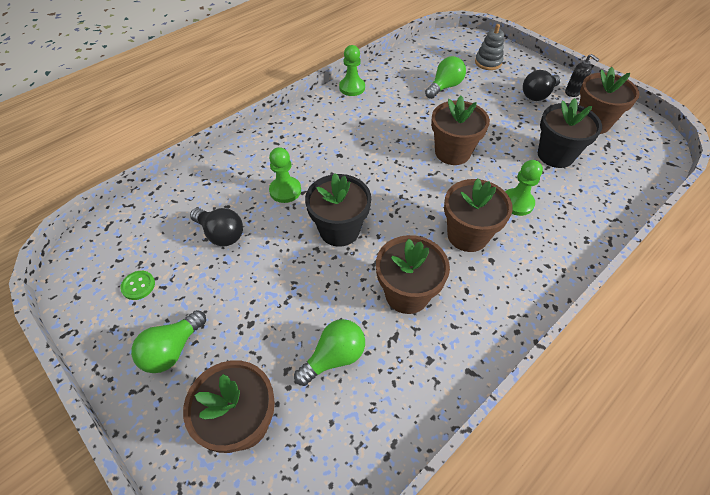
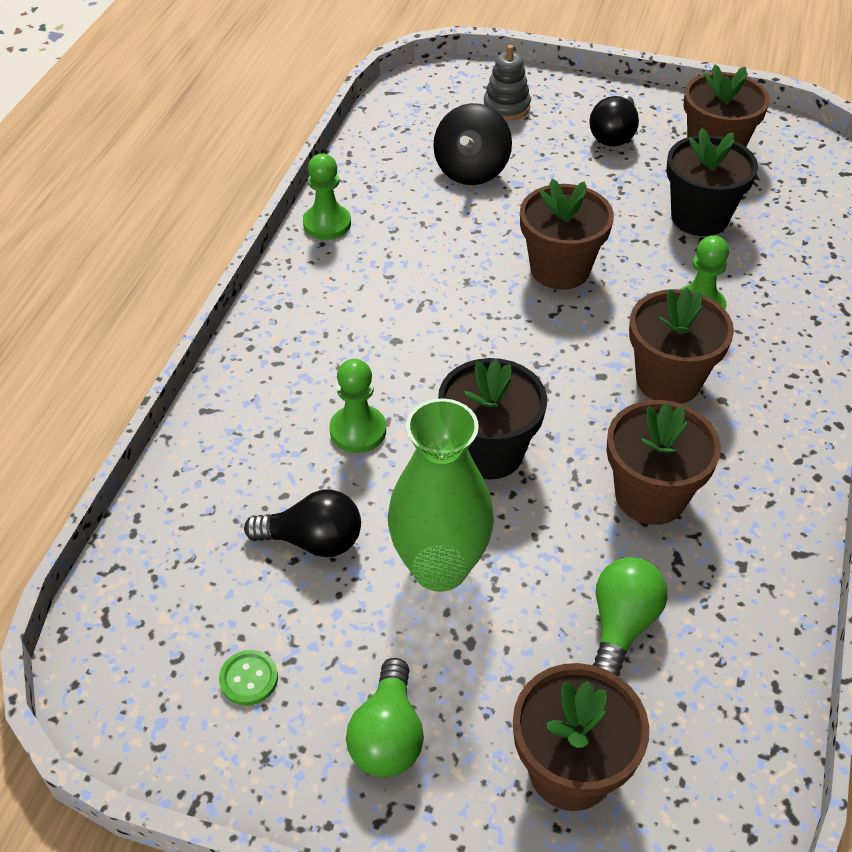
camera: 30 degrees left, 5 degrees down
green light bulb [425,56,466,99] -> black spinning top [433,103,512,185]
black soap dispenser [565,54,600,97] -> none
none -> green vase [388,398,494,592]

